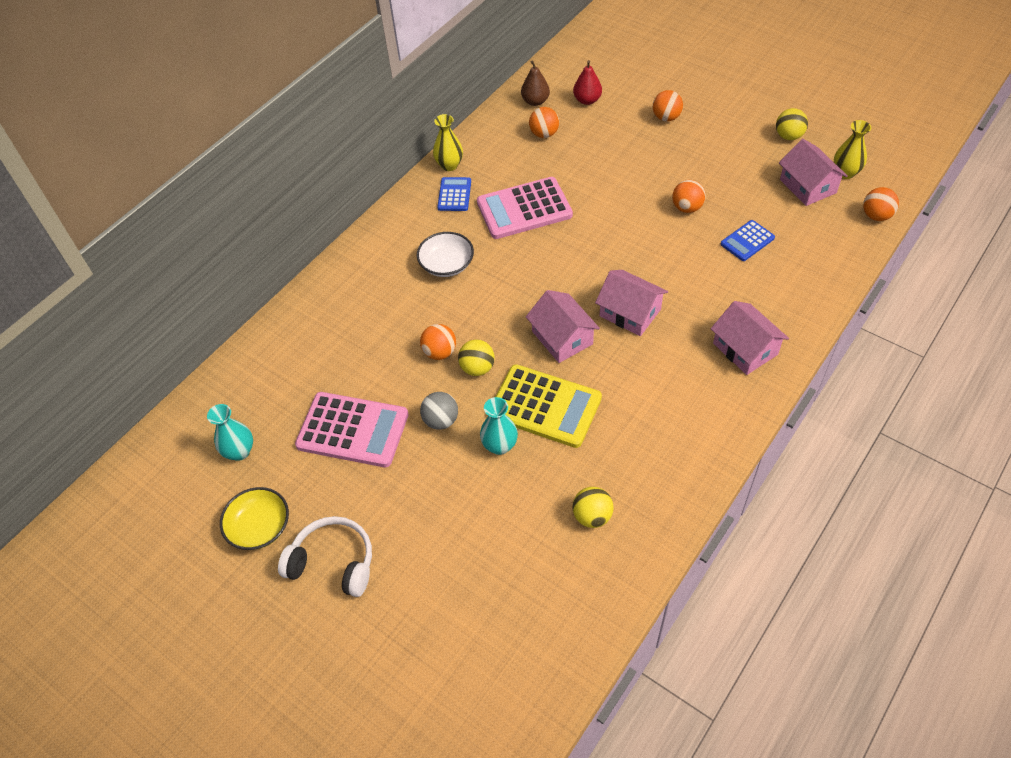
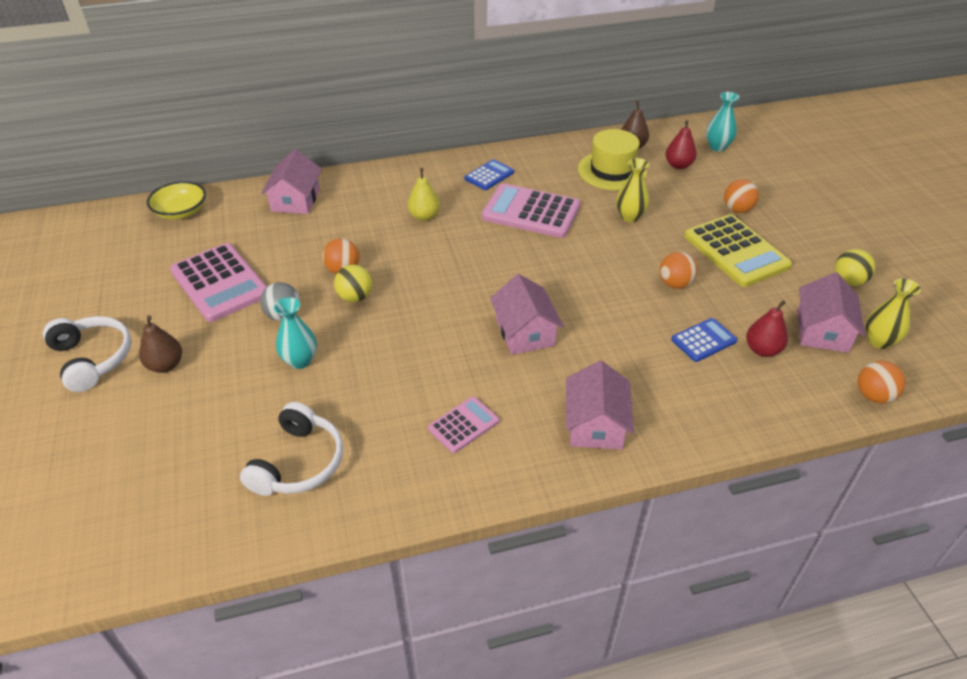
camera: 35 degrees right, 10 degrees down
turquoise vase [207,404,253,461] -> turquoise vase moved to [706,92,739,151]
yellow bowl [220,487,289,550] -> yellow bowl moved to [147,181,206,220]
white bowl [417,232,474,277] -> yellow pear [407,168,440,221]
yellow vase [433,114,463,171] -> yellow vase moved to [616,158,649,222]
yellow calculator [496,364,602,448] -> yellow calculator moved to [684,214,792,287]
pink house [526,290,600,363] -> pink house moved to [261,149,322,214]
orange ball [529,107,559,138] -> yellow hat [578,129,647,190]
yellow ball [572,487,614,528] -> white headphones [240,402,343,496]
blue calculator [721,220,775,261] -> blue calculator turned 150 degrees clockwise [671,318,737,362]
none -> brown pear [139,315,182,373]
none -> pink calculator [428,396,499,453]
none -> red pear [746,300,788,357]

